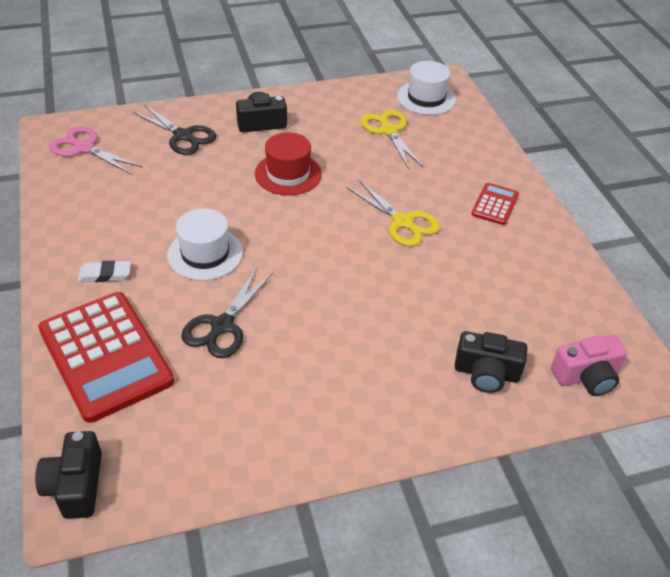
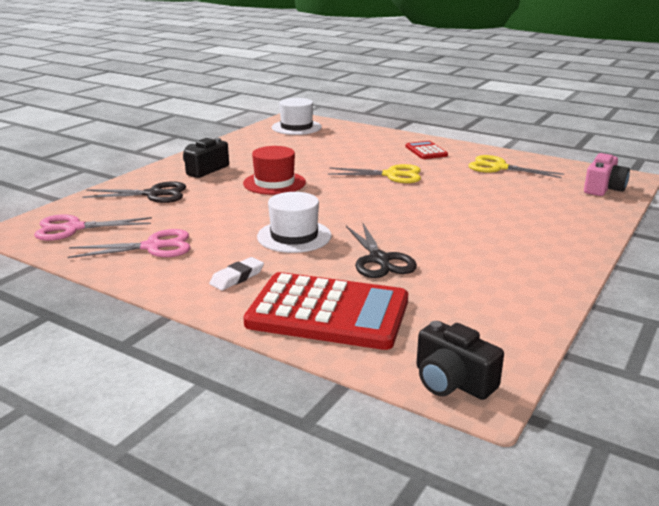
camera: 40 degrees left, 20 degrees down
yellow scissors [361,110,423,169] -> yellow scissors moved to [469,155,564,178]
black camera [454,331,527,393] -> none
none -> pink scissors [68,229,190,258]

